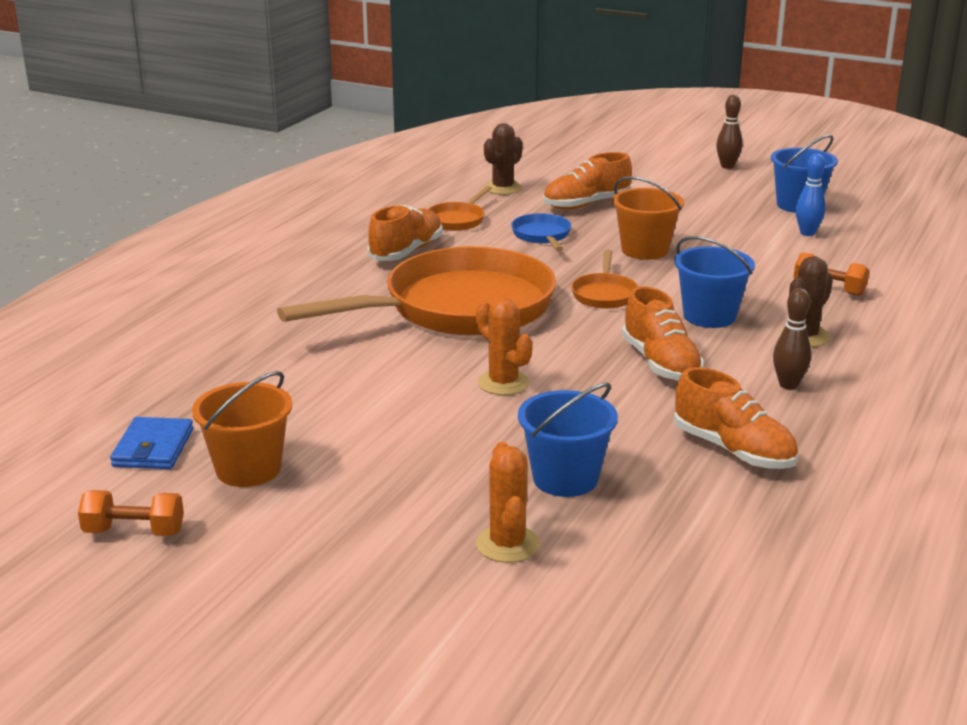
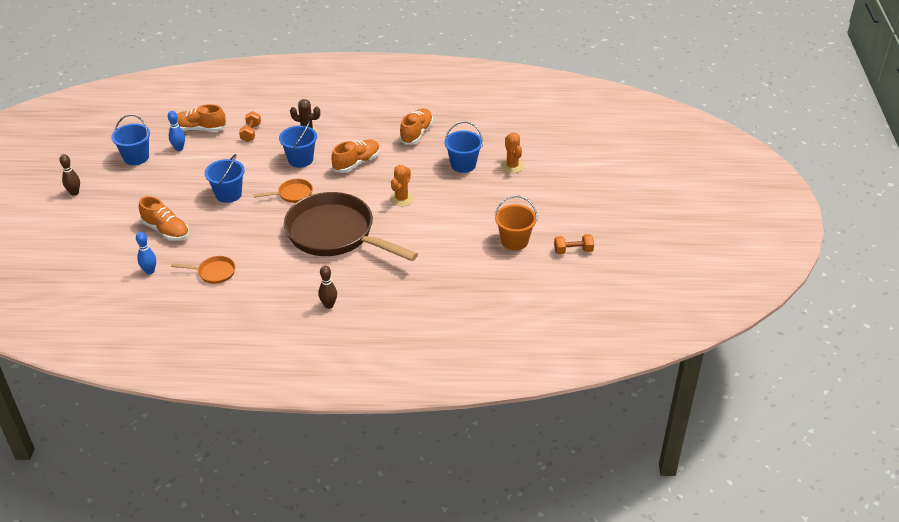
camera: 115 degrees left, 15 degrees up
orange dumbbell [78,490,184,536] -> orange dumbbell turned 75 degrees counterclockwise [554,234,594,254]
blue wallet [110,417,193,469] -> none
orange pan [277,246,556,336] -> brown pan [284,192,418,261]
orange shoe [368,205,443,261] -> orange shoe moved to [177,104,226,131]
orange cactus [476,442,540,563] -> orange cactus turned 75 degrees counterclockwise [501,133,524,173]
brown cactus [484,123,523,195] -> blue bowling pin [136,232,156,274]
blue pan [511,213,571,251] -> none
orange bucket [612,176,684,260] -> blue bucket [205,154,245,203]
brown bowling pin [773,288,811,389] -> brown bowling pin moved to [318,265,337,309]

